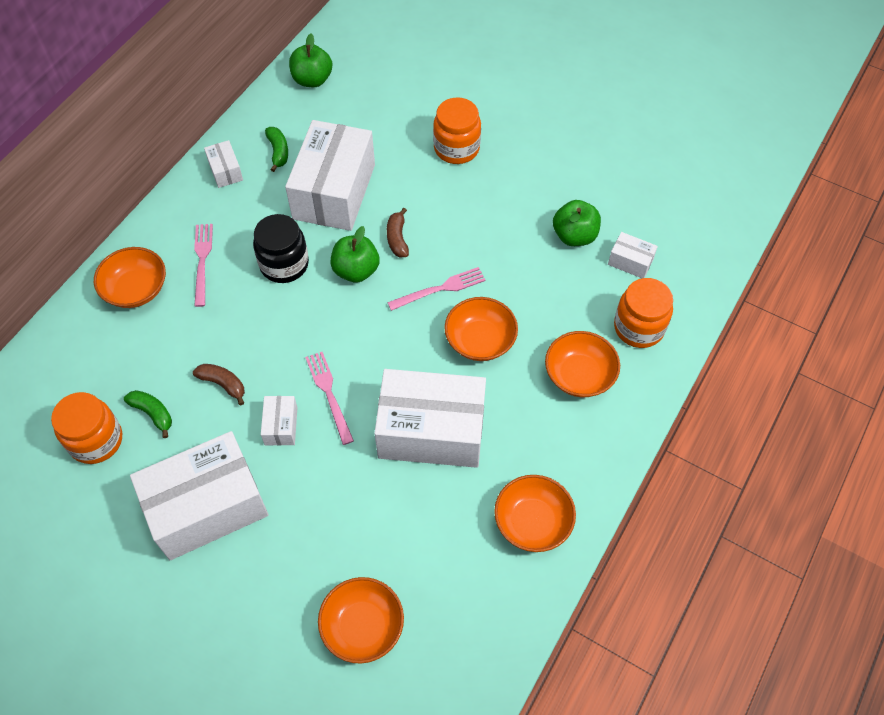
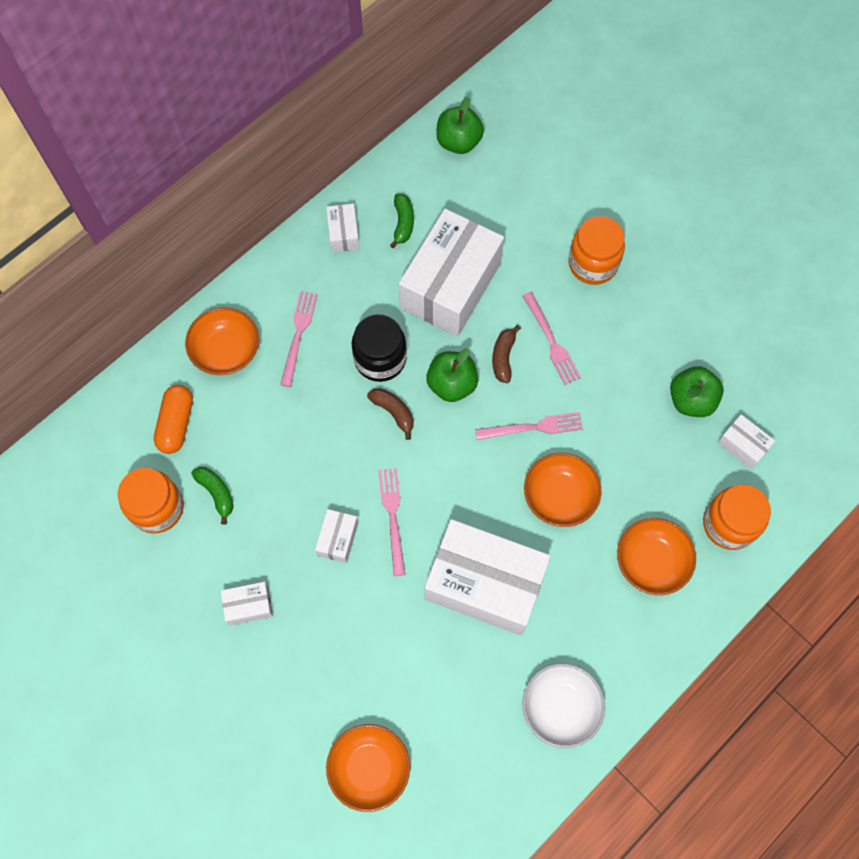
camera: 15 degrees right, 10 degrees up
white box [130,431,269,560] -> white box [221,582,273,626], size x0.43
brown banana [193,364,245,405] -> brown banana moved to [367,388,414,440]
orange bowl [494,475,576,552] -> white bowl [523,663,605,748]
none -> orange capsule [154,385,193,454]
none -> pink fork [523,292,581,385]

